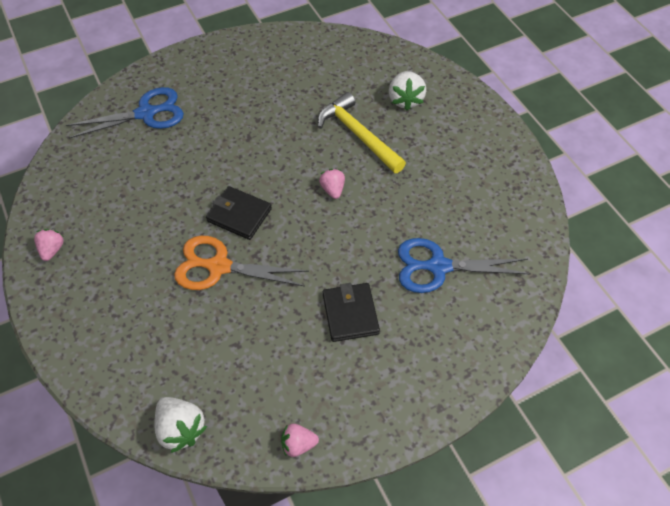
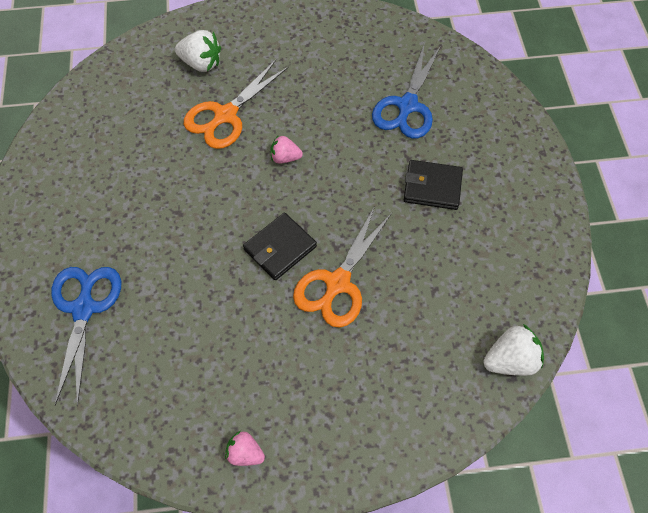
camera: 70 degrees left, 5 degrees up
pink strawberry [281,424,319,457] -> none
yellow hammer [317,92,406,173] -> orange scissors [184,60,289,149]

